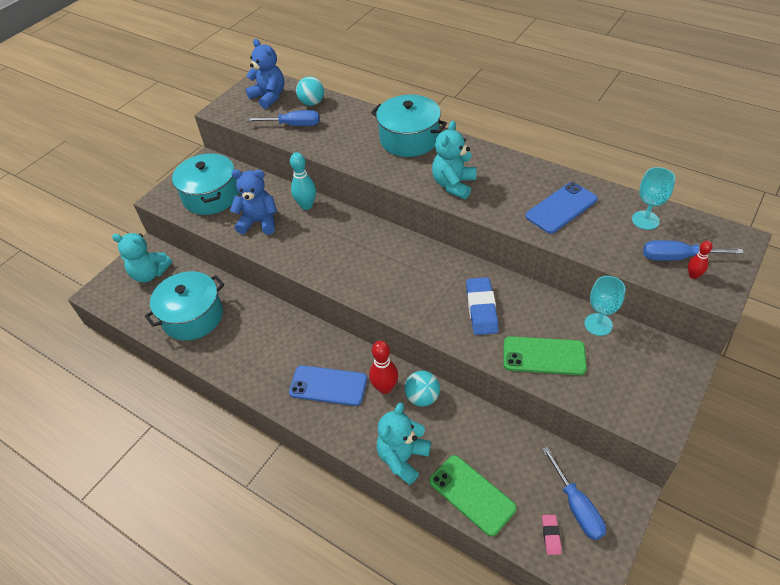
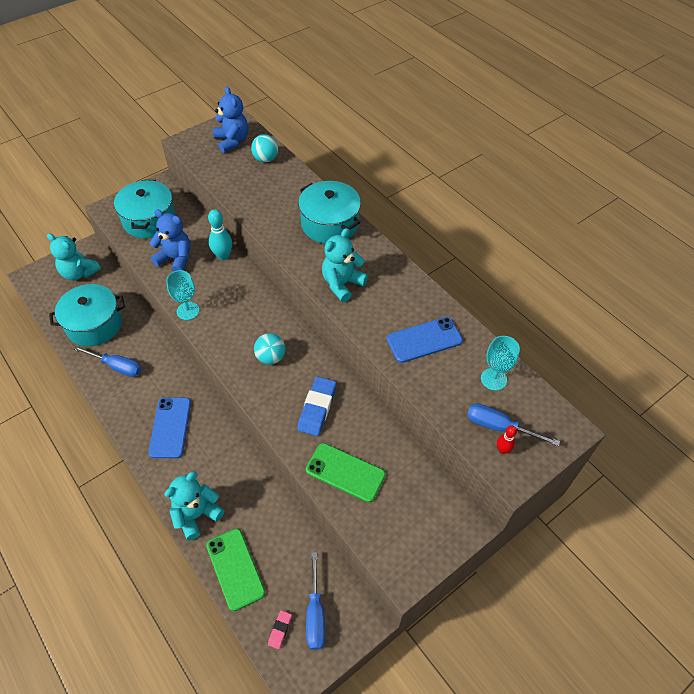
camera: 15 degrees right, 5 degrees up
blue screwdriver [246,110,320,126] -> blue screwdriver moved to [74,346,141,377]
blue phone [289,365,367,406] -> blue phone turned 60 degrees clockwise [148,397,191,458]
red bowling pin [369,341,398,394] -> none
turquoise ball [405,371,440,406] -> turquoise ball moved to [254,333,286,365]
turquoise goblet [584,276,625,336] -> turquoise goblet moved to [166,270,200,320]

